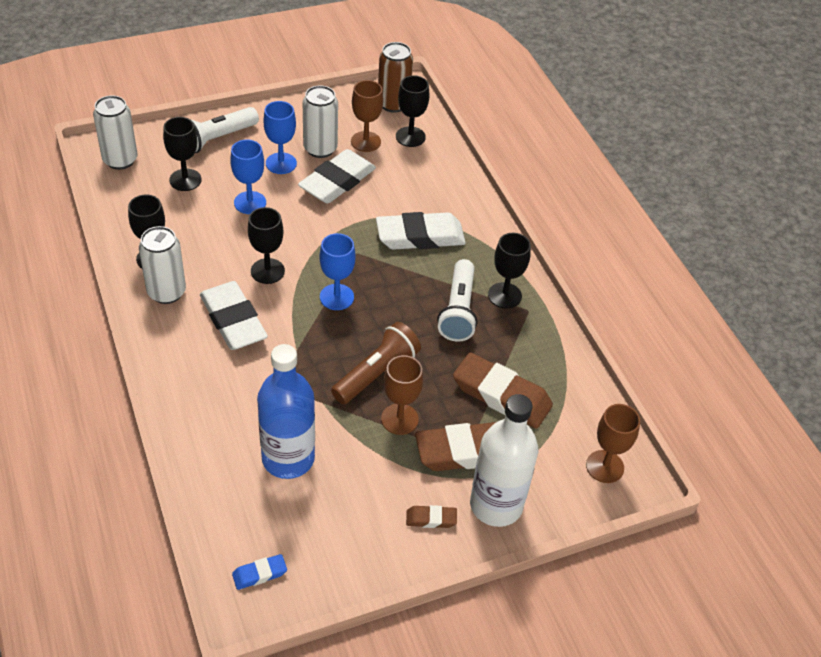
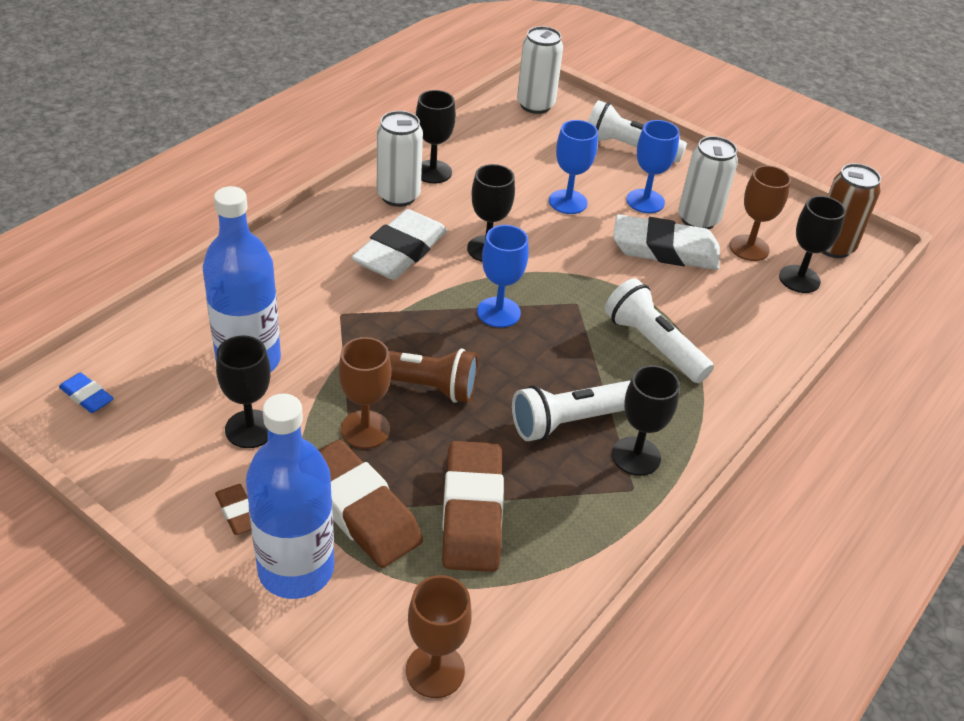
camera: 60 degrees right, 5 degrees down
black goblet [163,117,202,191] -> black goblet moved to [216,335,270,448]
white eraser [376,212,466,250] -> white flashlight [605,278,714,383]
white bottle [470,394,538,527] -> blue bottle [246,394,334,599]

